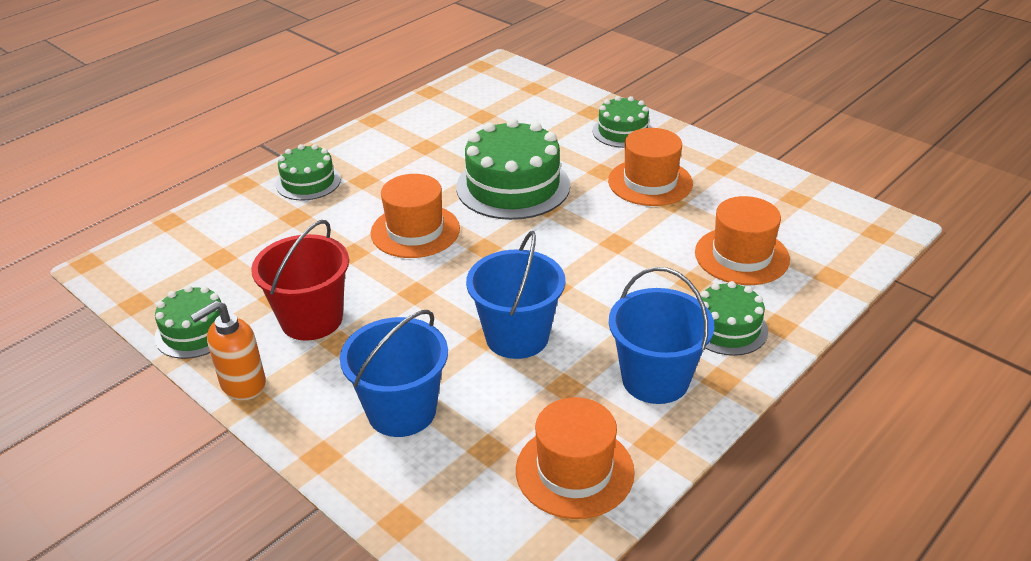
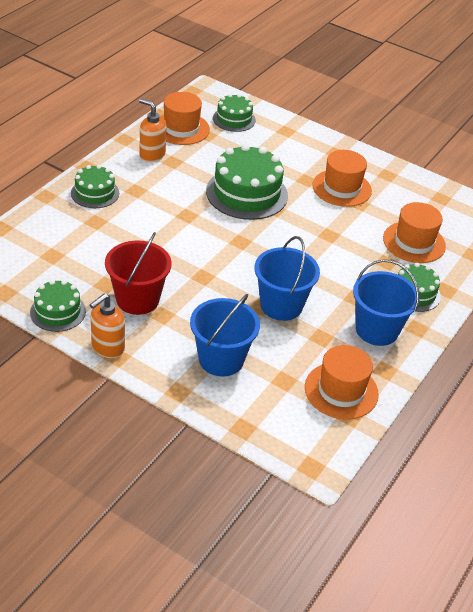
camera: 15 degrees left, 5 degrees up
orange hat [371,174,460,258] -> orange hat moved to [161,92,210,145]
green cake [593,96,652,148] -> green cake moved to [213,94,256,132]
none -> orange soap dispenser [139,98,167,162]

